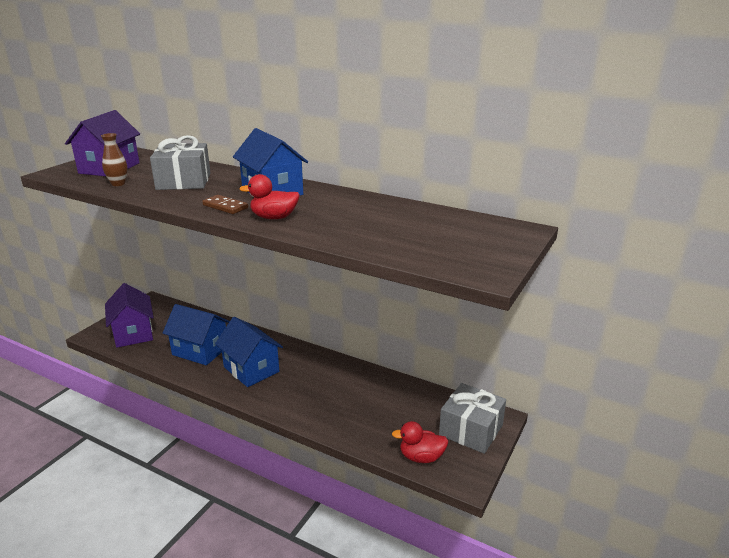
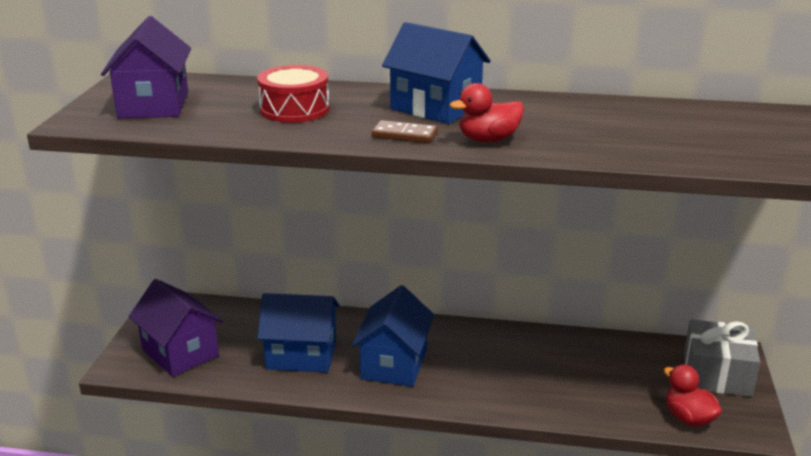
camera: 20 degrees left, 0 degrees up
brown vase [101,133,128,186] -> none
grey gift [150,135,211,190] -> red drum [257,65,330,123]
blue house [215,317,283,387] -> blue house turned 75 degrees clockwise [352,285,435,387]
red duck [392,421,448,463] -> red duck turned 75 degrees clockwise [664,364,722,427]

